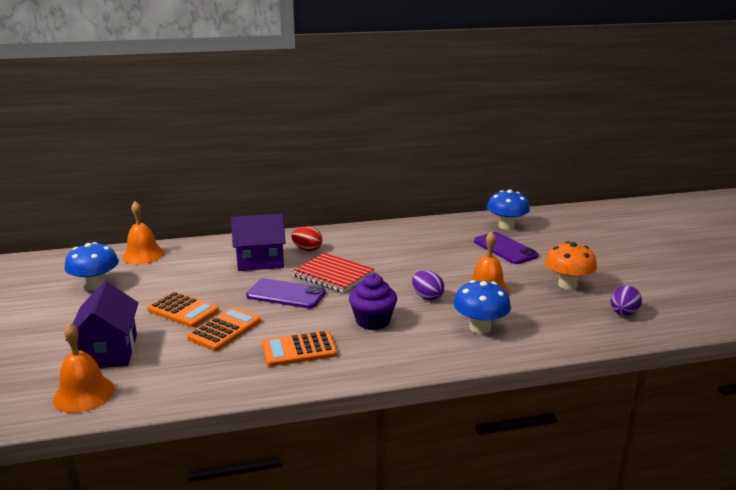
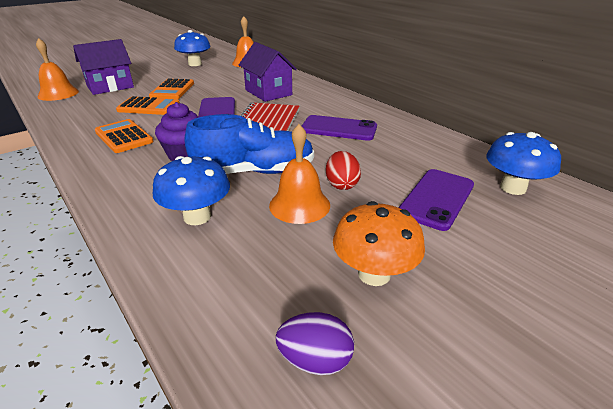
camera: 65 degrees right, 10 degrees up
red egg [291,227,322,251] -> red egg moved to [326,151,361,190]
purple egg [412,270,445,300] -> blue shoe [185,114,314,174]
none -> purple phone [302,115,377,141]

